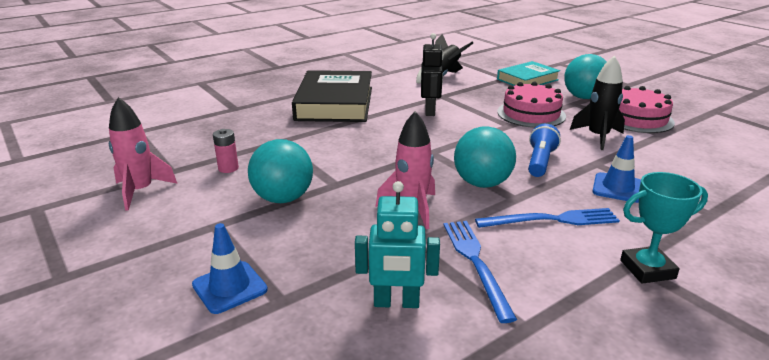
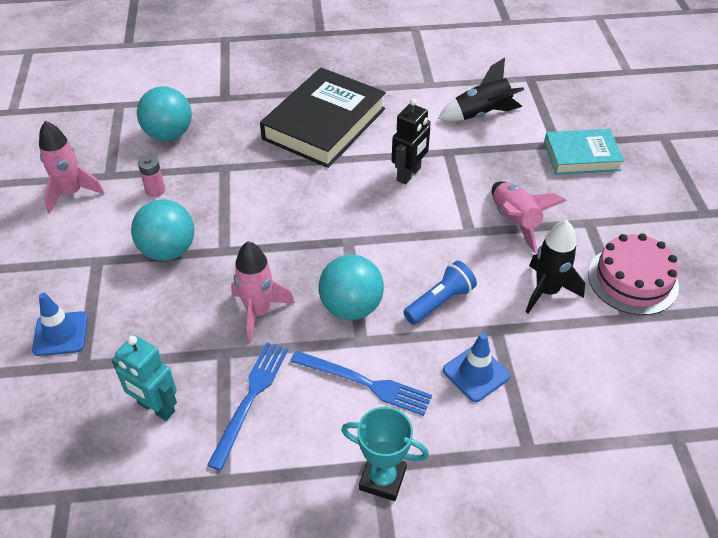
camera: 30 degrees right, 20 degrees up
pink cake [497,82,566,128] -> pink rocket [492,181,566,254]
turquoise ball [564,54,606,99] -> turquoise ball moved to [137,86,192,141]

